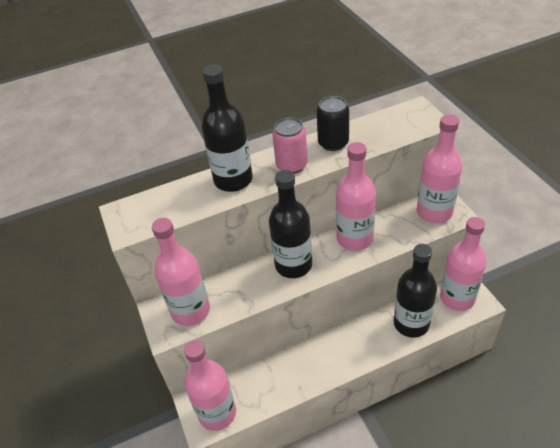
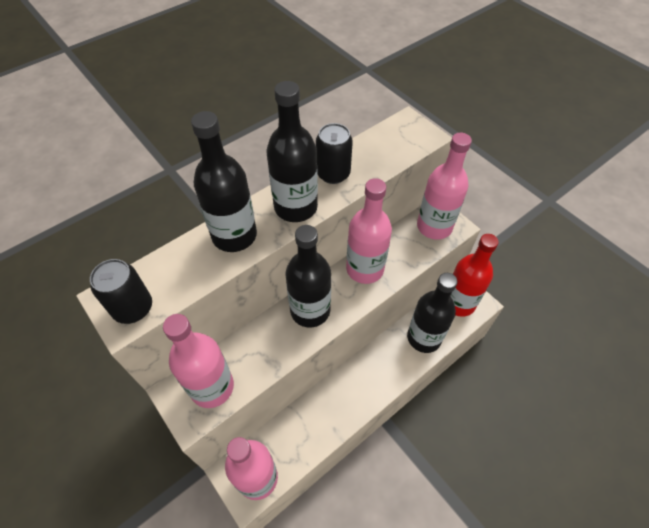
camera: 20 degrees left, 10 degrees up
pink can [272,117,308,174] -> black bottle [267,81,318,222]
pink bottle [440,217,486,311] -> red bottle [450,234,499,317]
none -> black can [90,259,152,324]

